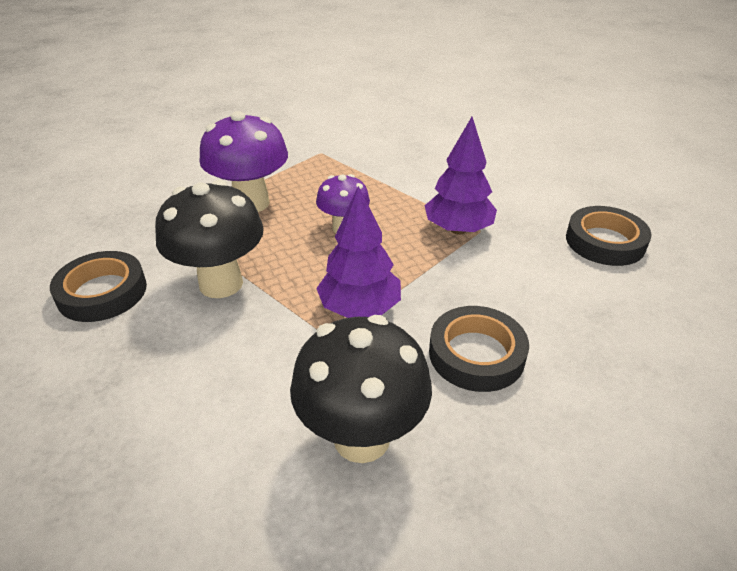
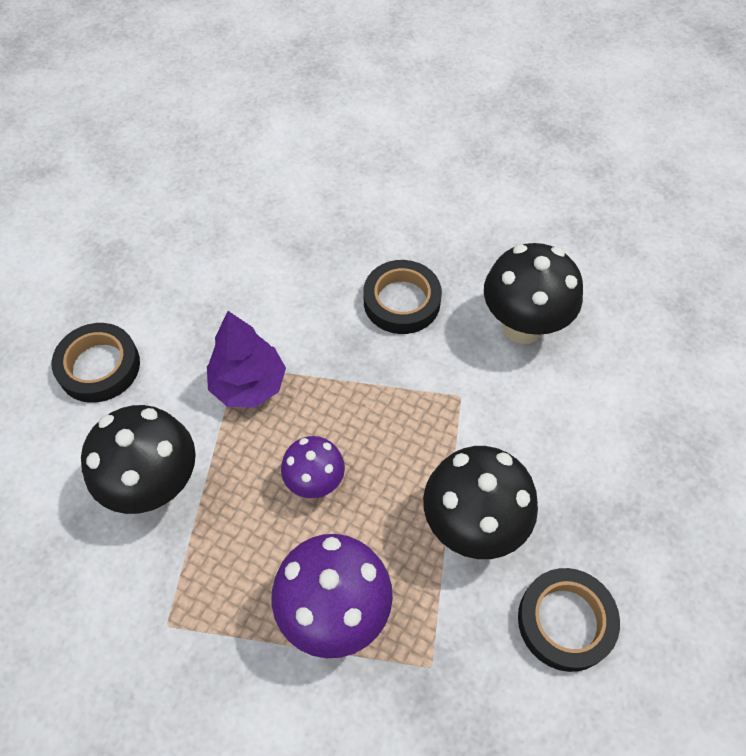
camera: 125 degrees left, 20 degrees up
purple tree [316,186,401,318] -> none
black tape [566,206,652,266] -> black tape moved to [52,323,140,403]
none -> black mushroom [81,405,196,514]

